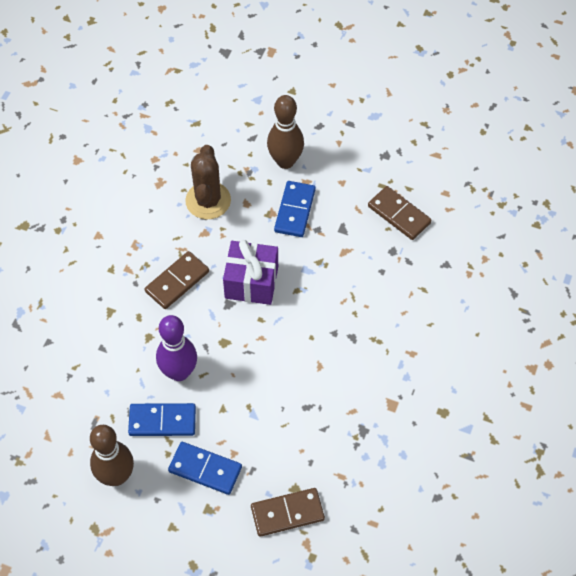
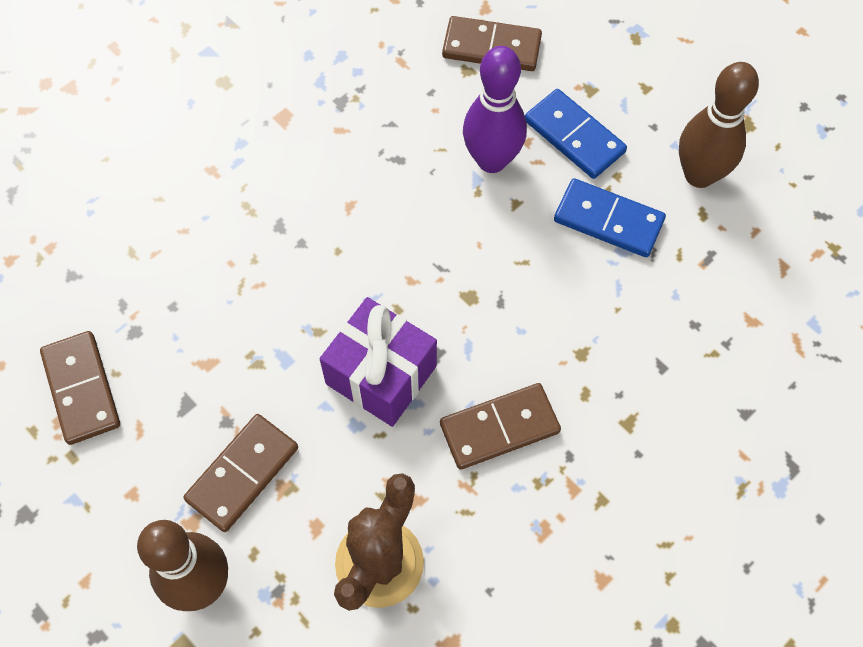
camera: 155 degrees left, 5 degrees up
purple bowling pin [156,315,197,381] -> purple bowling pin moved to [463,46,527,173]
blue domino [274,181,316,237] -> brown domino [183,414,298,532]

